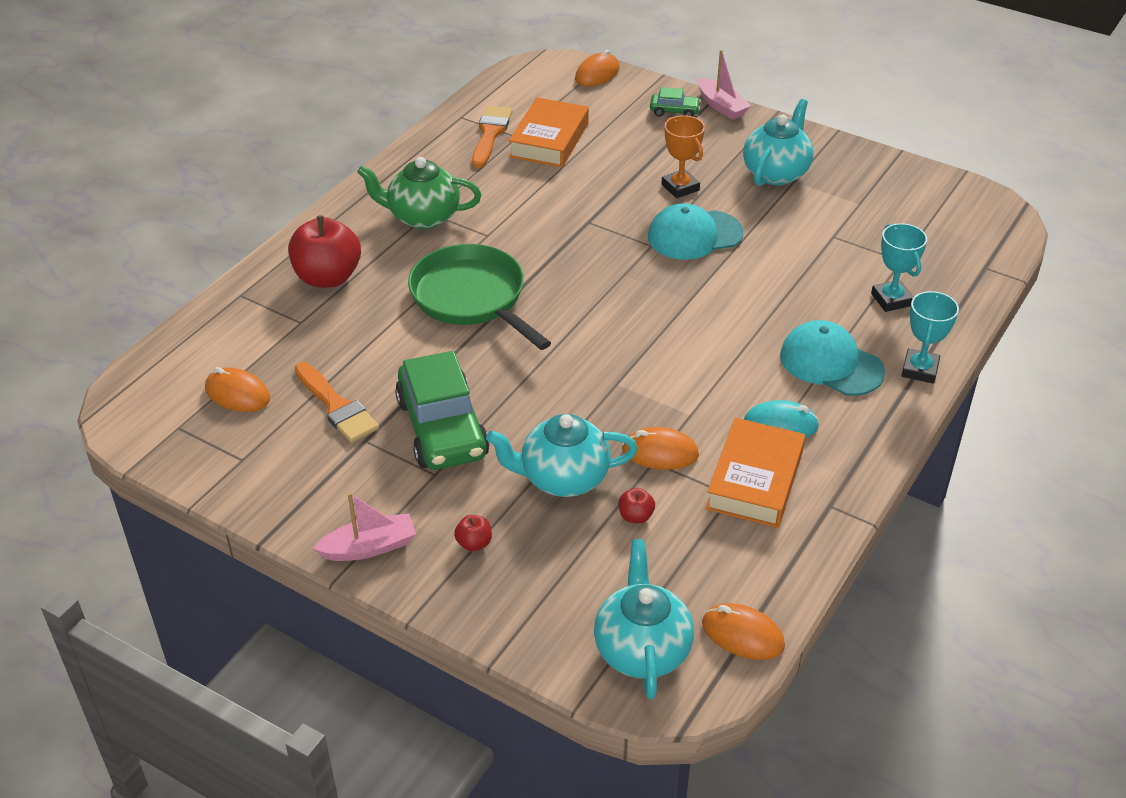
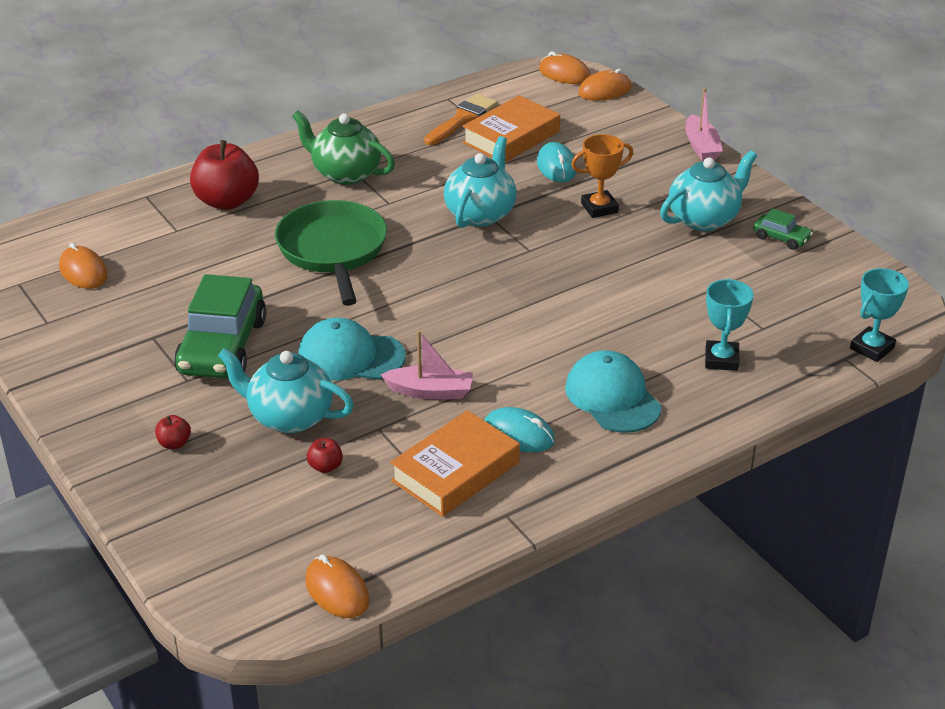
camera: 25 degrees right, 5 degrees down
orange brush [295,362,379,443] -> none
pink boat [312,492,416,561] -> pink boat moved to [380,330,473,399]
turquoise teapot [594,539,694,699] -> turquoise teapot moved to [444,136,517,228]
orange mouse [622,427,699,470] -> orange mouse moved to [539,51,590,84]
turquoise cap [648,203,743,260] -> turquoise cap moved to [298,318,406,380]
green car [650,87,701,117] -> green car moved to [753,209,813,250]
orange trophy [661,115,705,198] -> orange trophy turned 75 degrees clockwise [571,134,633,218]
turquoise trophy [901,291,959,384] -> turquoise trophy moved to [850,268,909,362]
none -> turquoise mouse [537,142,577,182]

